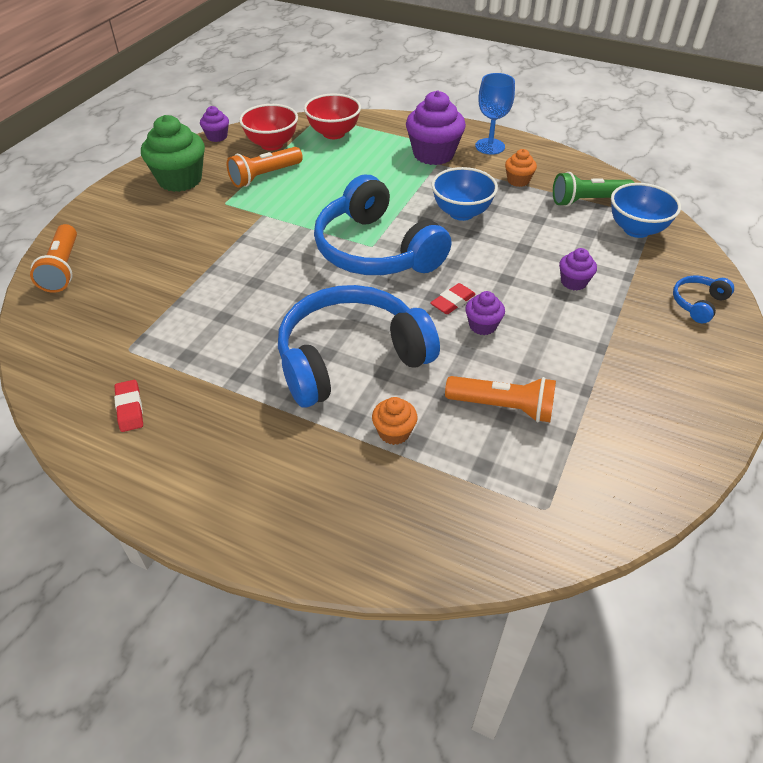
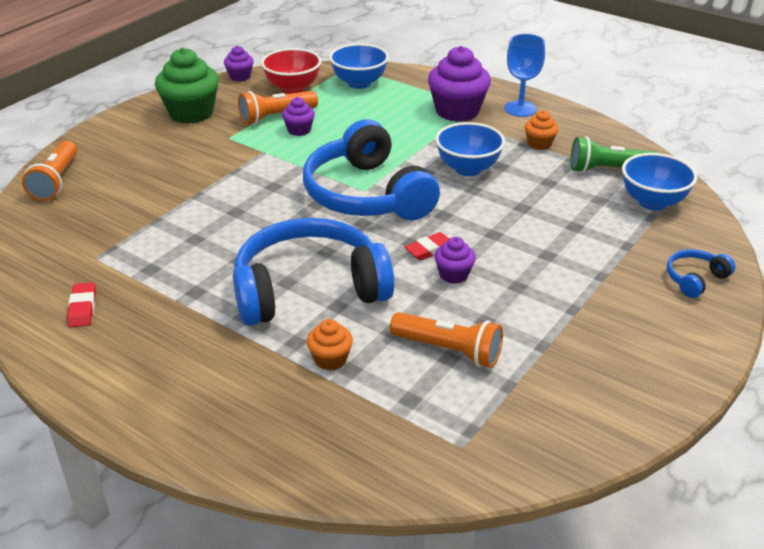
camera: 10 degrees right, 10 degrees down
red bowl [304,94,361,139] -> blue bowl [329,43,389,89]
purple cupcake [559,248,597,290] -> purple cupcake moved to [282,97,315,136]

